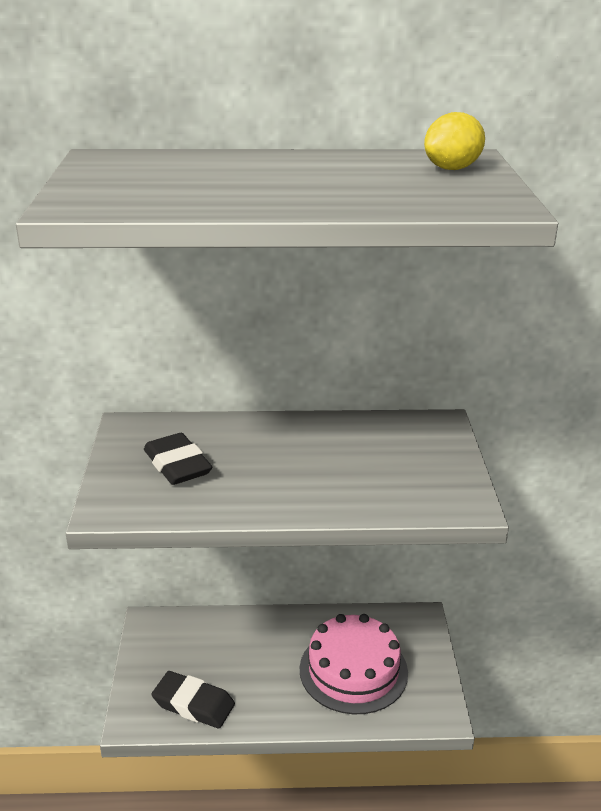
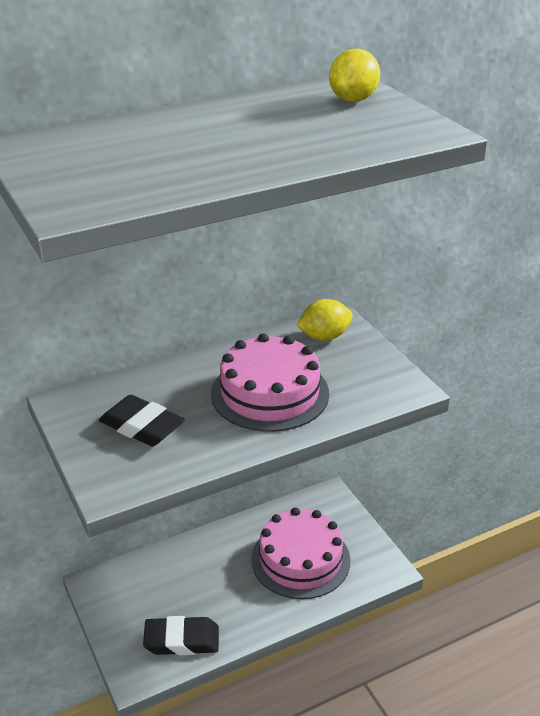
camera: 25 degrees left, 5 degrees up
none -> pink cake [211,333,329,432]
none -> yellow lemon [296,299,353,341]

